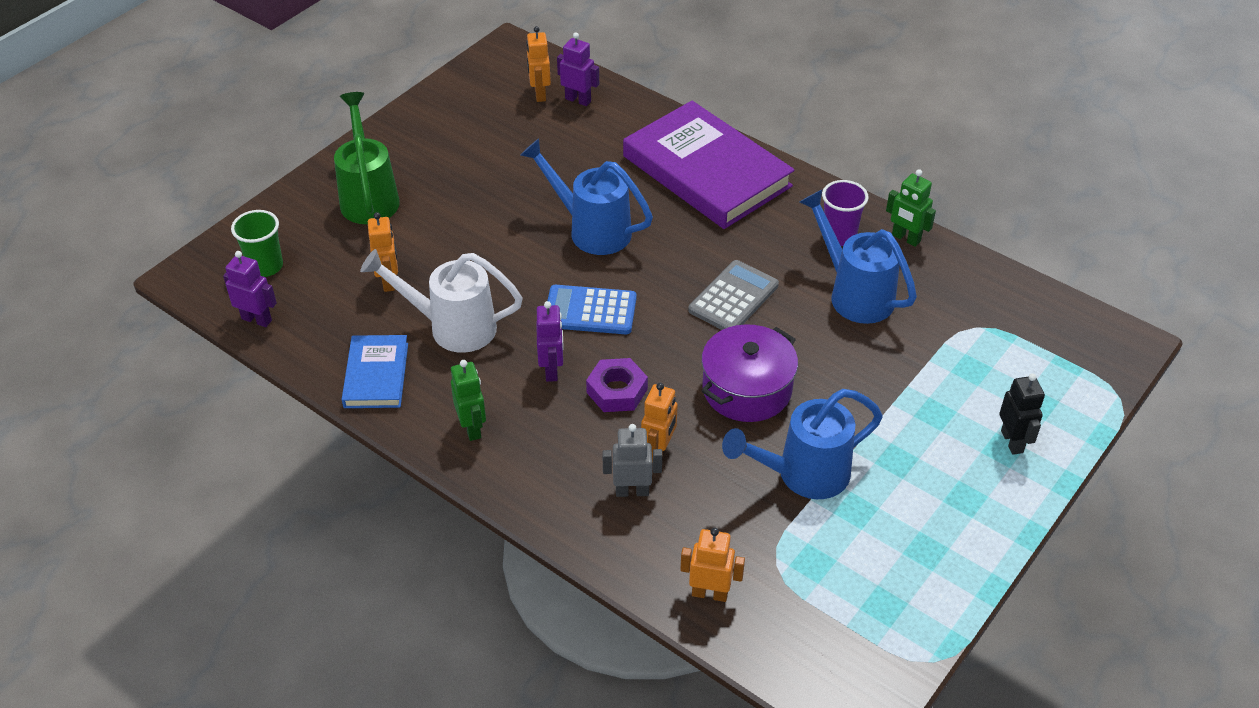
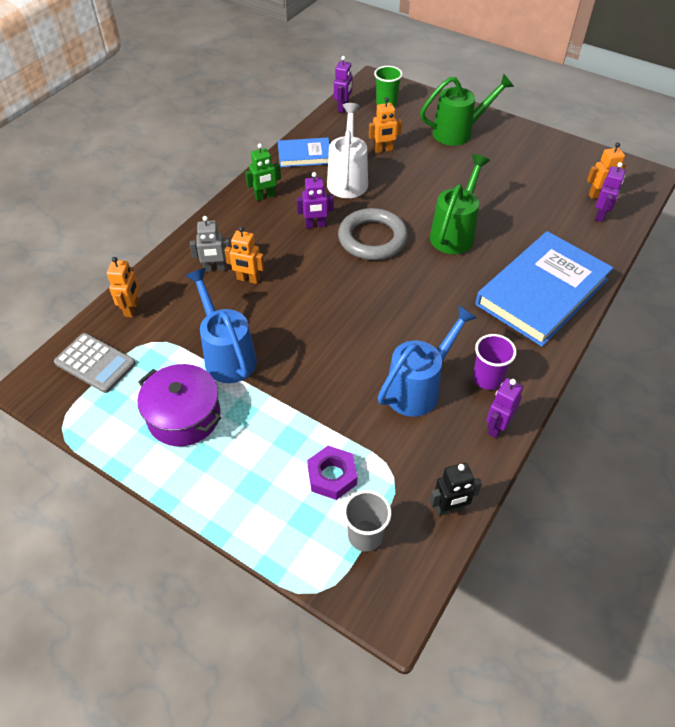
camera: 85 degrees right, 5 degrees up
blue watering can [520,138,653,255] -> green watering can [430,154,490,254]
blue calculator [547,285,636,334] -> grey ring [338,208,408,260]
purple nut [586,358,648,412] -> purple nut moved to [307,446,357,500]
grey robot [602,424,662,497] -> grey robot turned 90 degrees clockwise [190,216,230,272]
purple book [623,101,795,229] -> blue book [475,231,613,347]
grey calculator [688,260,779,330] -> grey calculator moved to [54,333,136,393]
purple pot [701,324,798,422] -> purple pot moved to [138,364,221,446]
green robot [886,169,936,247] -> purple robot [486,378,523,438]
black robot [999,373,1045,455] -> black robot moved to [429,463,482,516]
none -> grey cup [343,490,392,552]

